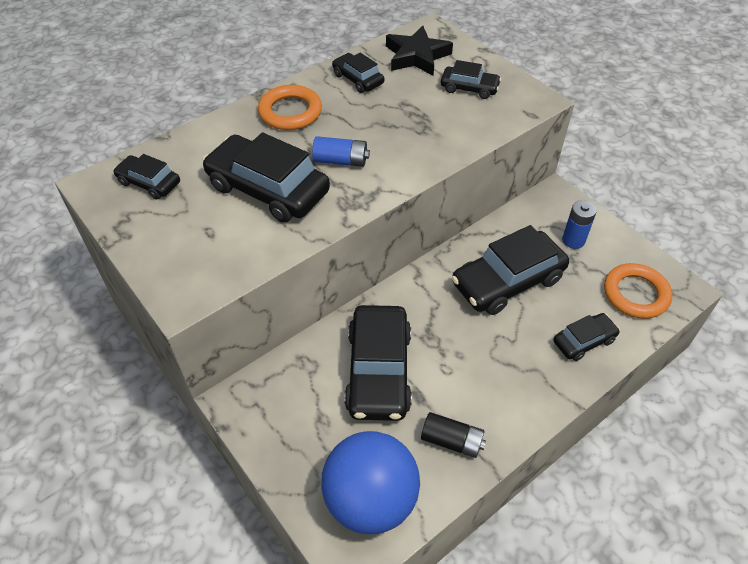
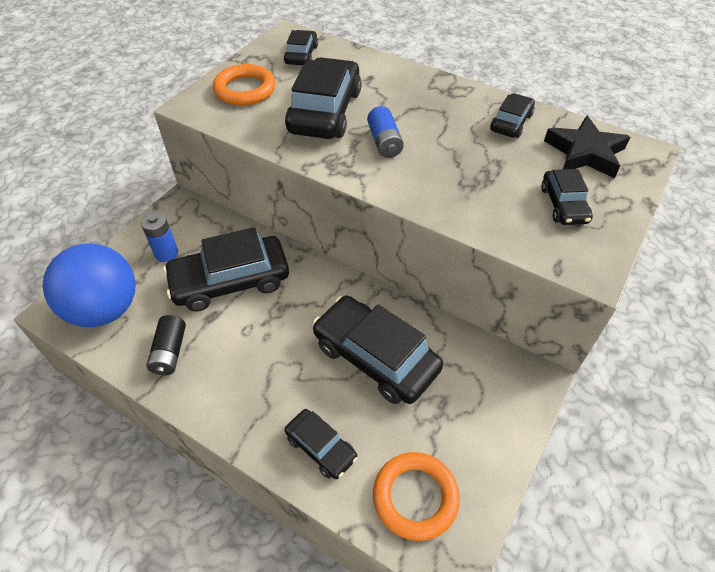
camera: 70 degrees right, 0 degrees up
orange ring [258,85,322,130] -> orange ring moved to [213,64,276,106]
blue battery [562,200,597,249] -> blue battery moved to [141,212,178,262]

